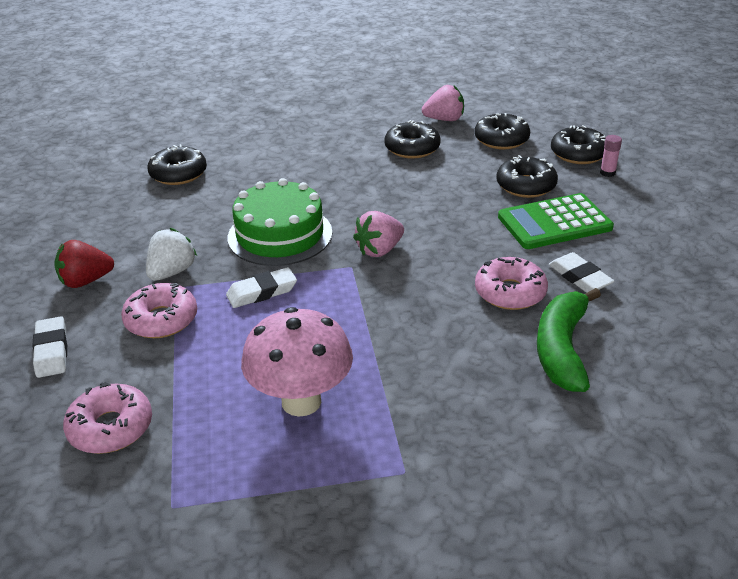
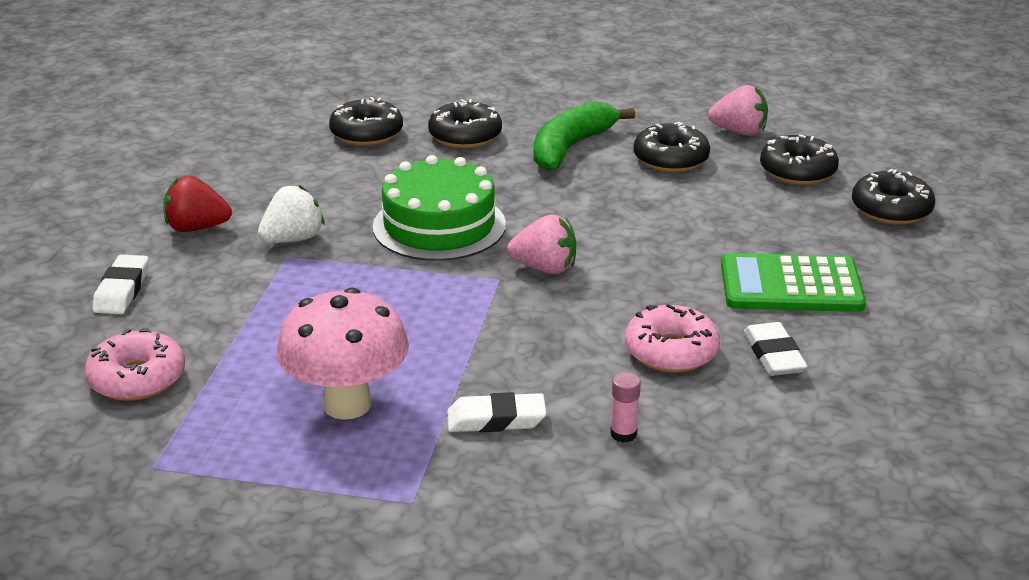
camera: 20 degrees right, 5 degrees down
pink donut [121,283,197,338] -> none
white eraser [226,267,297,308] -> white eraser moved to [447,392,546,432]
pink strawberry [353,211,404,257] -> pink strawberry turned 150 degrees counterclockwise [507,215,576,274]
black donut [496,155,558,198] -> black donut moved to [428,99,502,148]
green banana [537,288,601,392] -> green banana moved to [533,101,635,171]
pink glue stick [600,135,622,177] -> pink glue stick moved to [610,372,641,443]

